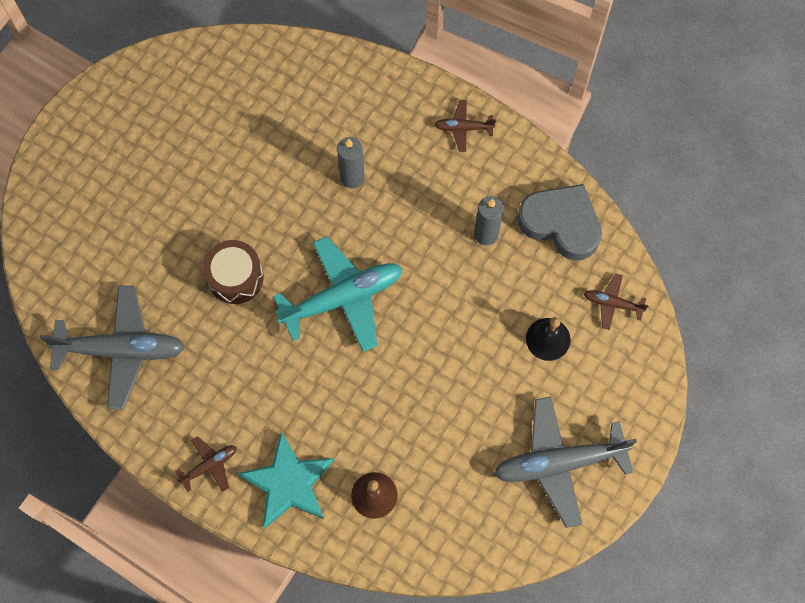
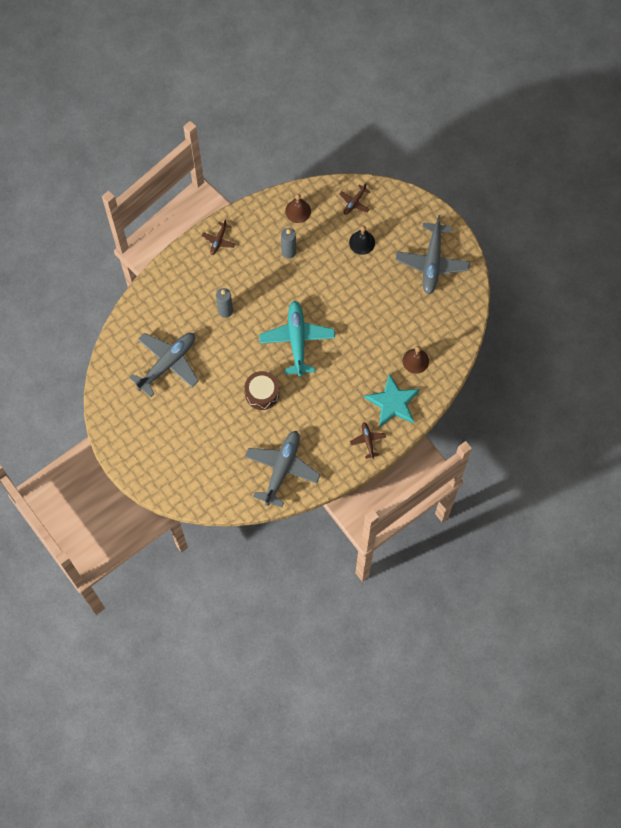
camera: 70 degrees left, 0 degrees up
grey heart [518,184,602,261] -> brown bell [285,194,311,223]
none -> grey plane [129,333,199,397]

